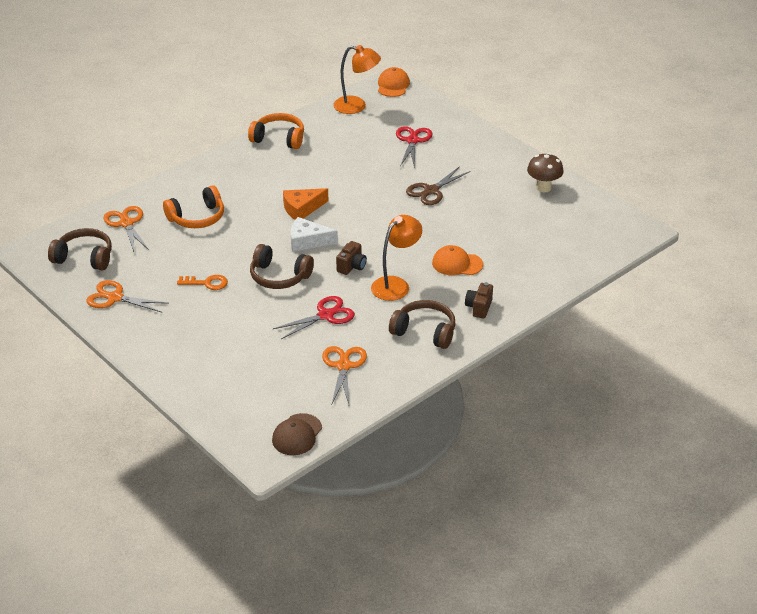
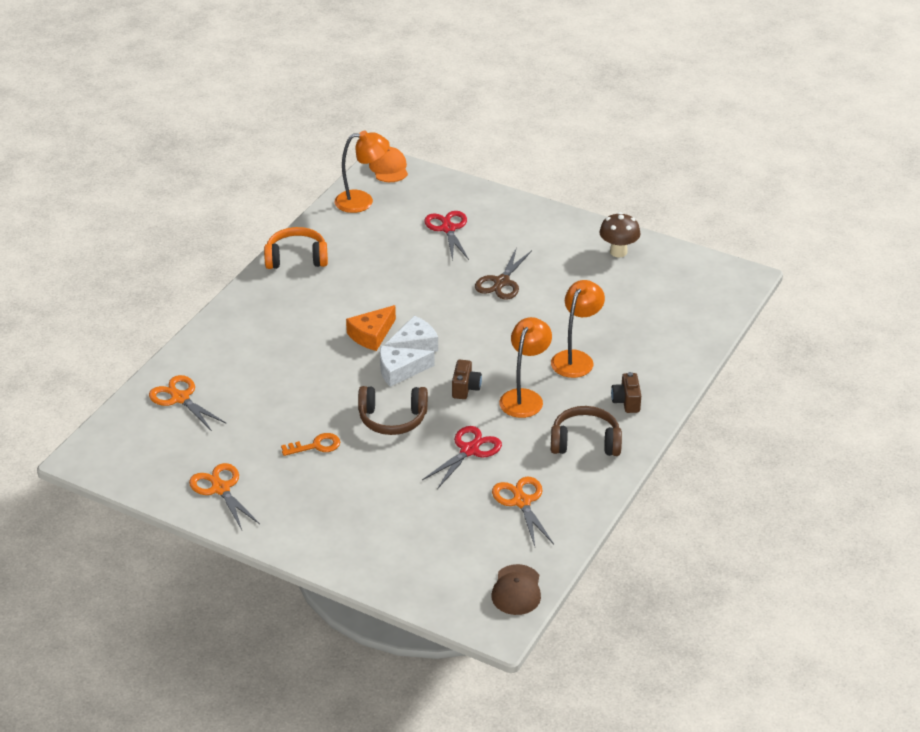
camera: 20 degrees left, 0 degrees up
brown headphones [48,228,112,270] -> none
orange scissors [86,280,169,313] -> orange scissors turned 60 degrees clockwise [189,463,260,530]
orange headphones [163,185,224,228] -> none
orange cap [432,245,483,275] -> orange lamp [551,280,605,378]
none -> white cheese [385,315,438,352]

